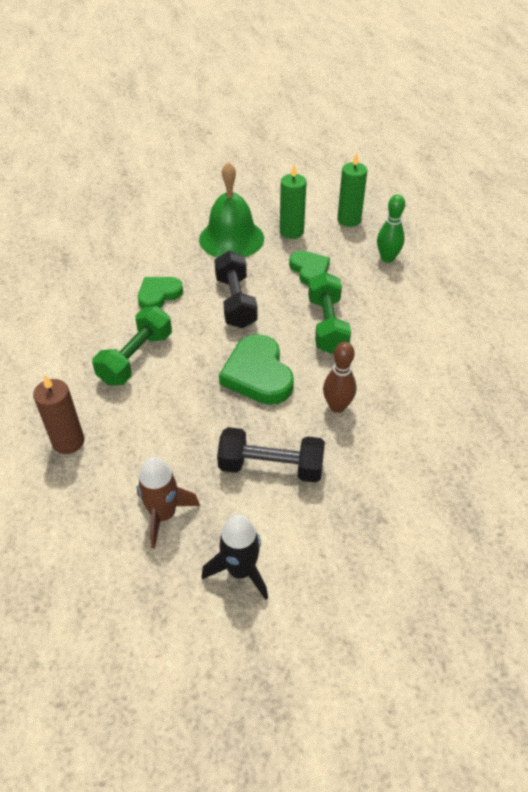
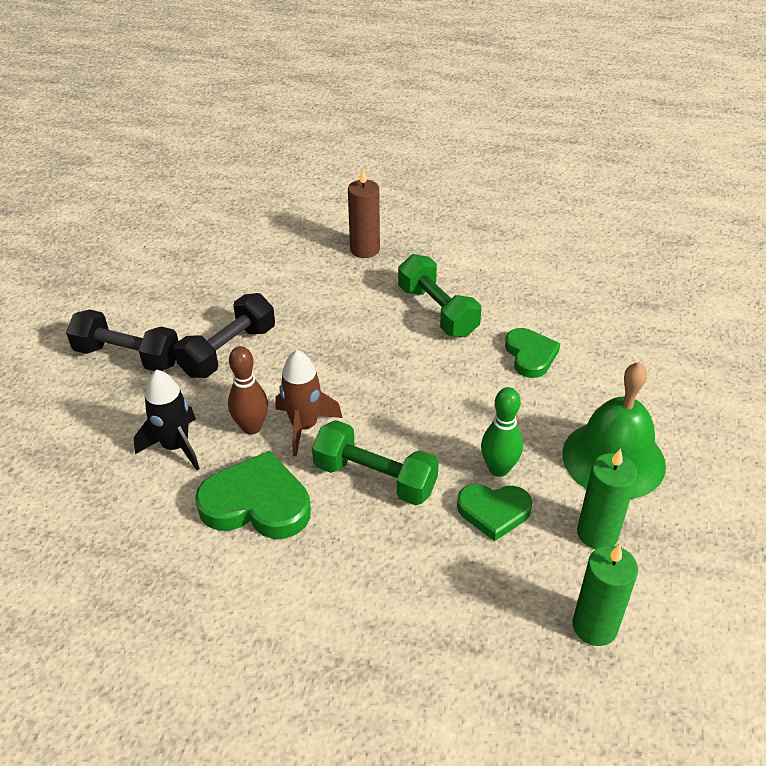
camera: 120 degrees right, 5 degrees down
brown rocket [137,457,200,548] -> brown rocket moved to [276,350,343,456]
black rocket [201,515,268,600] -> black rocket moved to [134,369,200,470]
black dumbbell [214,251,258,329] -> black dumbbell moved to [66,309,178,371]
green heart [219,334,294,405] -> green heart moved to [195,451,311,539]
green bowling pin [377,194,405,263] -> green bowling pin moved to [481,387,523,477]

